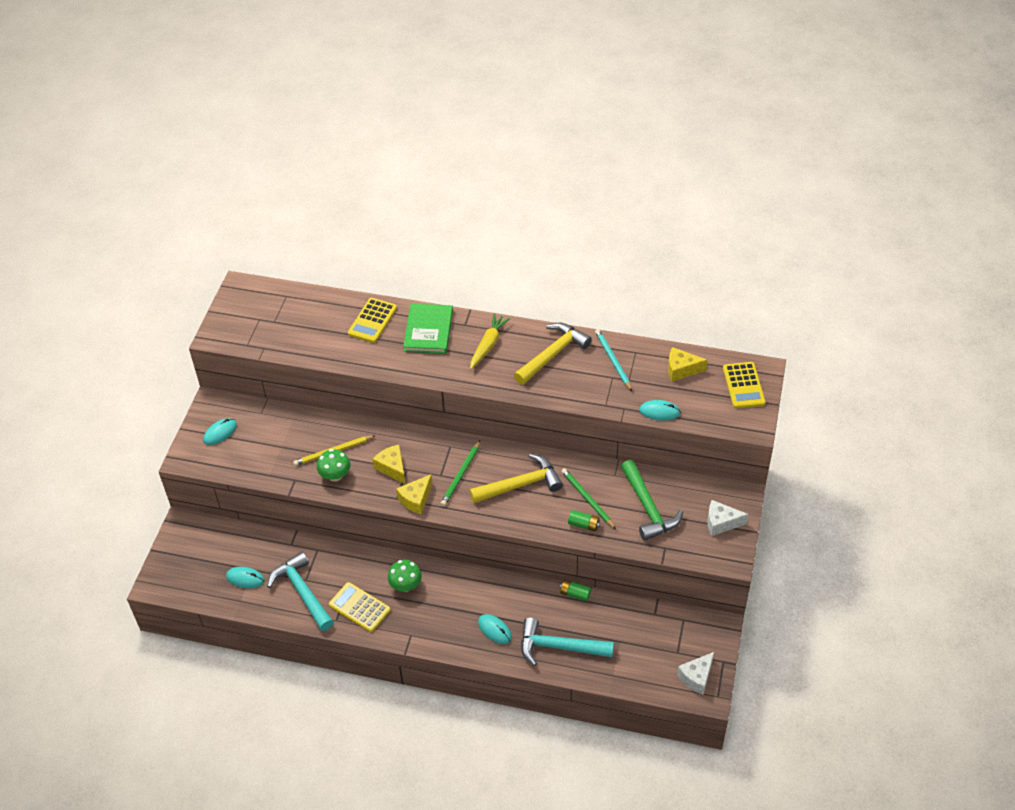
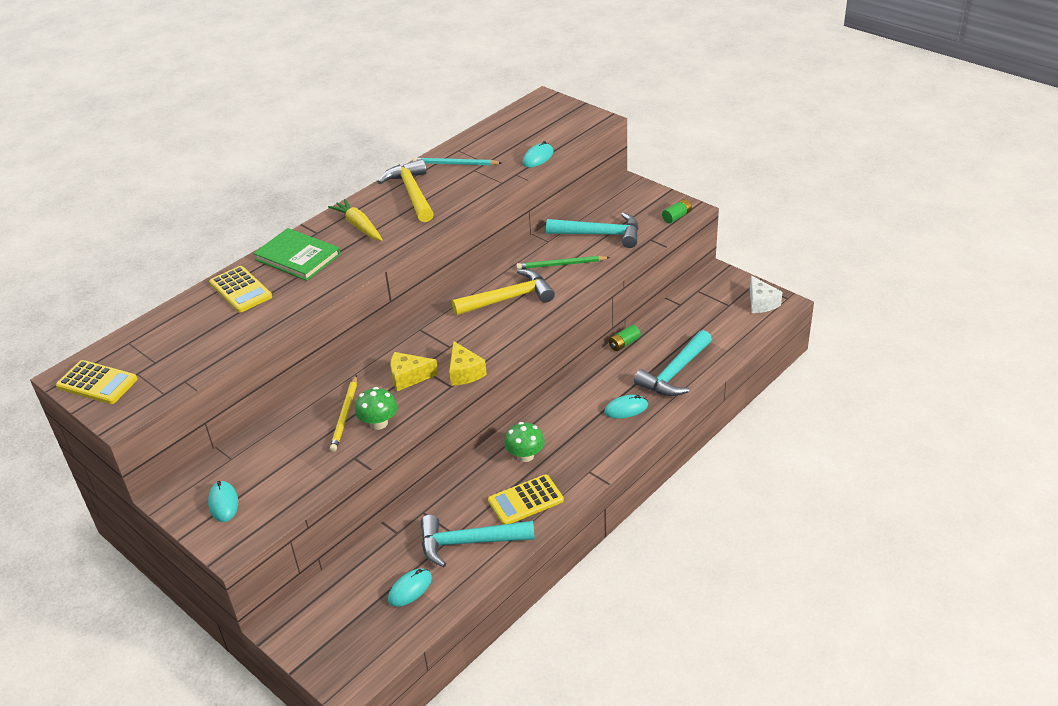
camera: 60 degrees left, 10 degrees down
green pencil [440,441,480,506] -> none
yellow hammer [469,454,563,503] -> yellow hammer turned 60 degrees clockwise [452,269,555,315]
green battery [568,510,600,532] -> green battery moved to [662,199,692,224]
green hammer [621,460,683,541] -> turquoise hammer [546,212,639,248]
yellow cheese [668,347,708,381] -> none
white cheese [707,500,749,536] -> none
yellow calculator [723,362,766,408] -> yellow calculator moved to [56,360,138,404]

